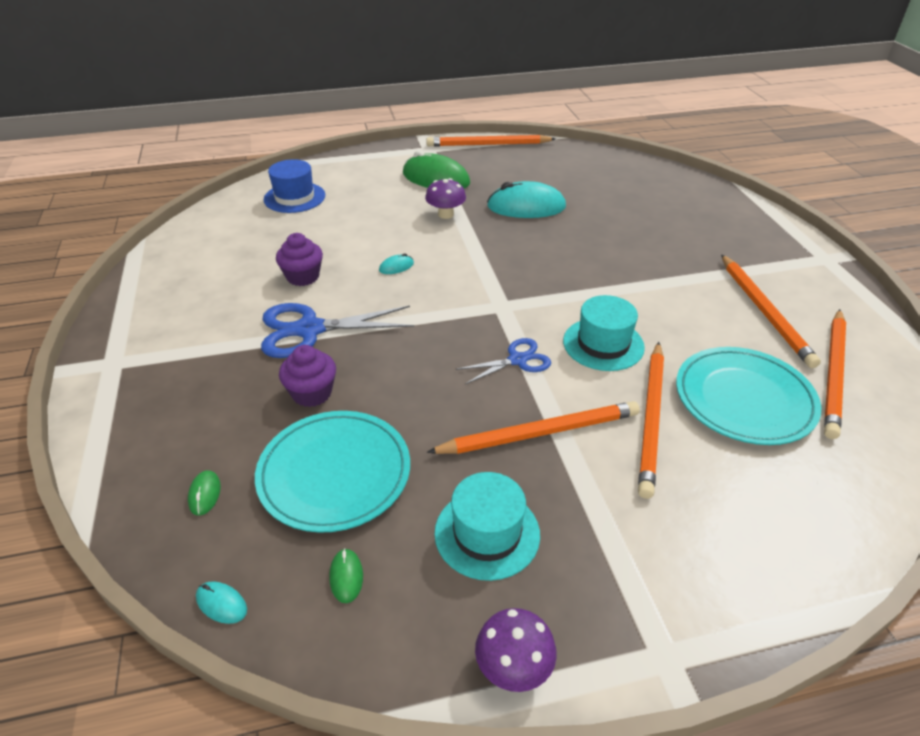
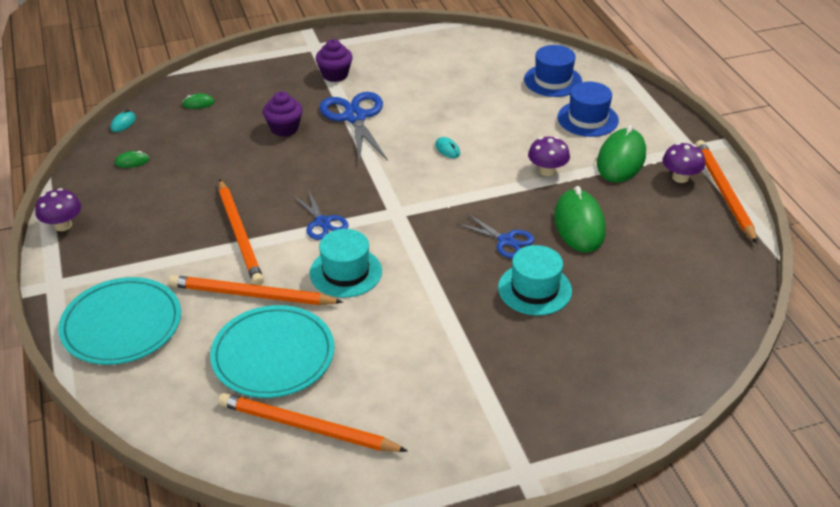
camera: 85 degrees right, 0 degrees up
turquoise plate [255,411,410,533] -> turquoise plate moved to [58,277,181,365]
purple cupcake [276,233,323,286] -> purple cupcake moved to [316,39,353,82]
turquoise hat [434,472,540,581] -> turquoise hat moved to [498,245,572,316]
turquoise mouse [487,181,566,218] -> green mouse [554,186,606,253]
orange pencil [721,254,821,368] -> none
none -> blue scissors [457,213,534,258]
none -> blue hat [557,82,619,137]
none -> purple mushroom [662,143,705,183]

